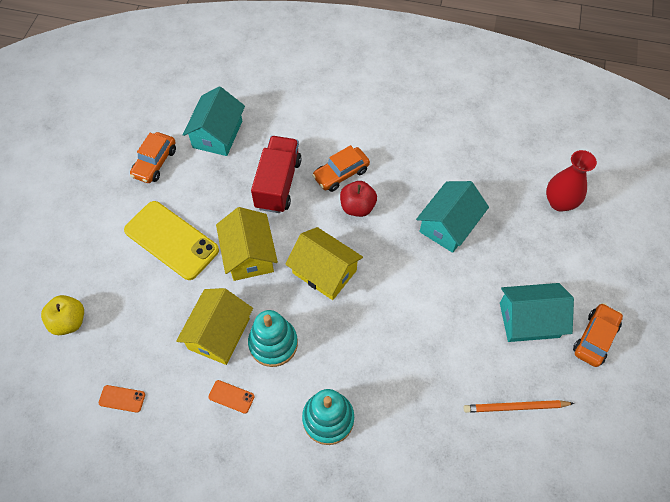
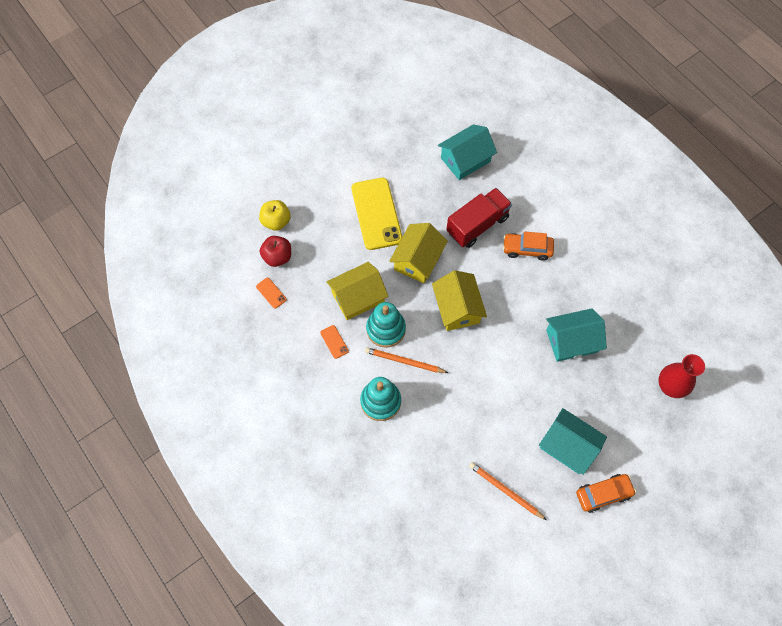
camera: 40 degrees right, 5 degrees up
orange car [130,132,176,183] -> none
red apple [340,181,377,217] -> red apple moved to [260,236,291,267]
none -> orange pencil [365,347,448,373]

